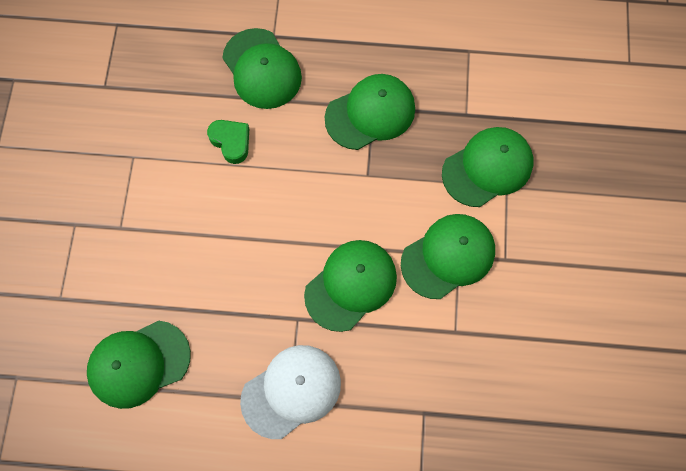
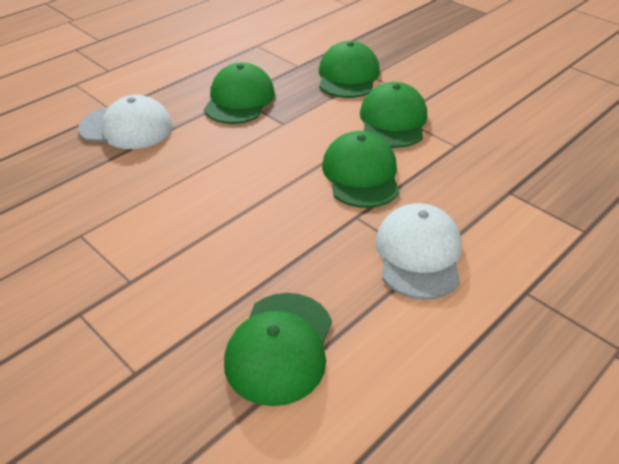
camera: 50 degrees left, 30 degrees down
green heart [207,120,249,164] -> none
green cap [223,28,302,109] -> white cap [78,95,173,149]

